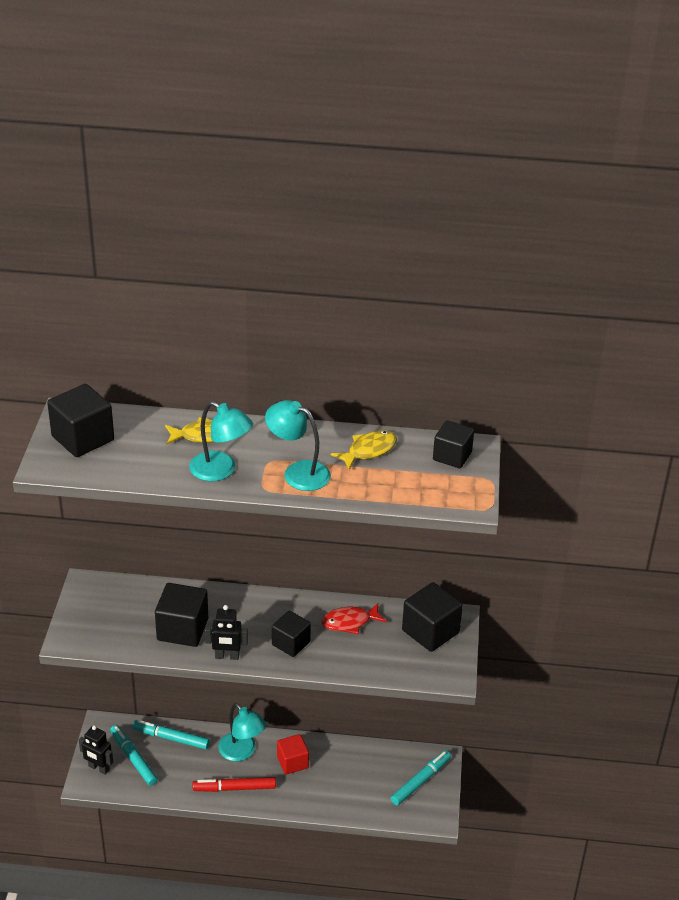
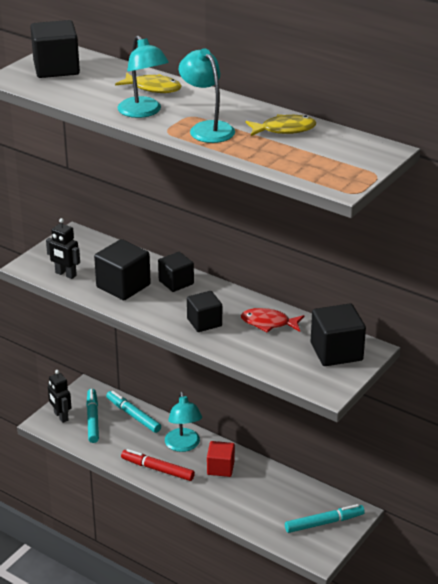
camera: 30 degrees right, 5 degrees down
black robot [205,605,248,660] -> black robot moved to [46,218,80,279]
black cube [433,420,474,469] -> black cube moved to [158,252,194,292]

